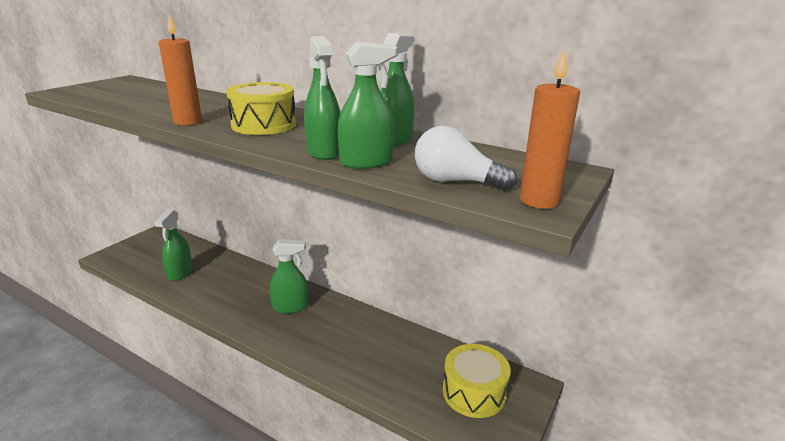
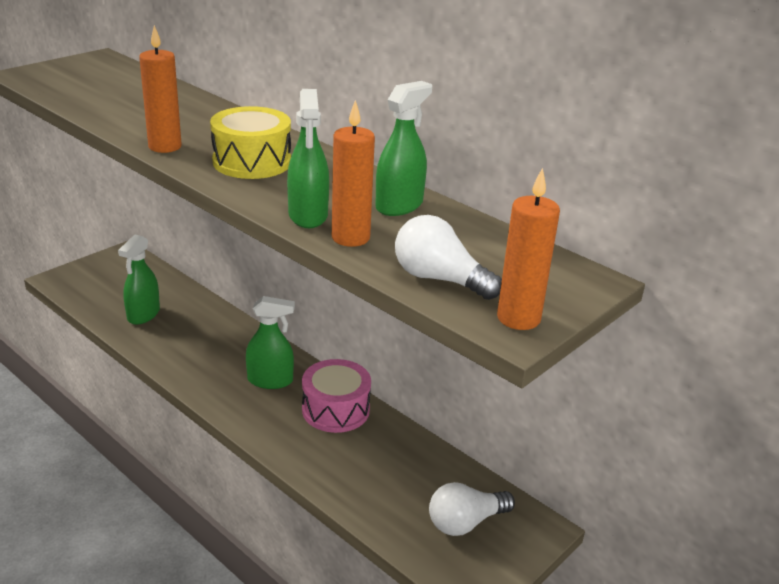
camera: 10 degrees right, 5 degrees up
green spray bottle [337,41,397,169] -> orange candle [332,100,375,247]
yellow drum [443,344,511,418] -> white light bulb [429,482,515,536]
none -> pink drum [302,359,371,433]

